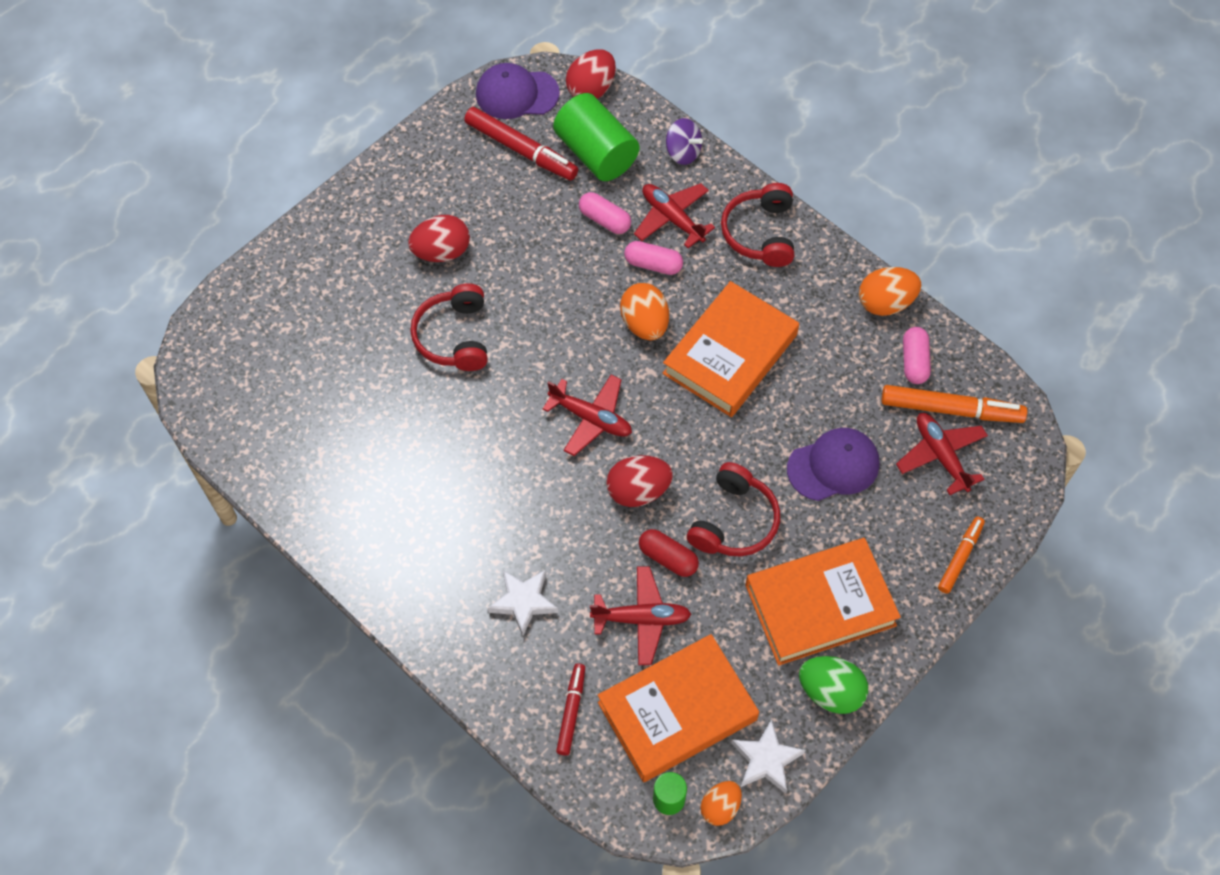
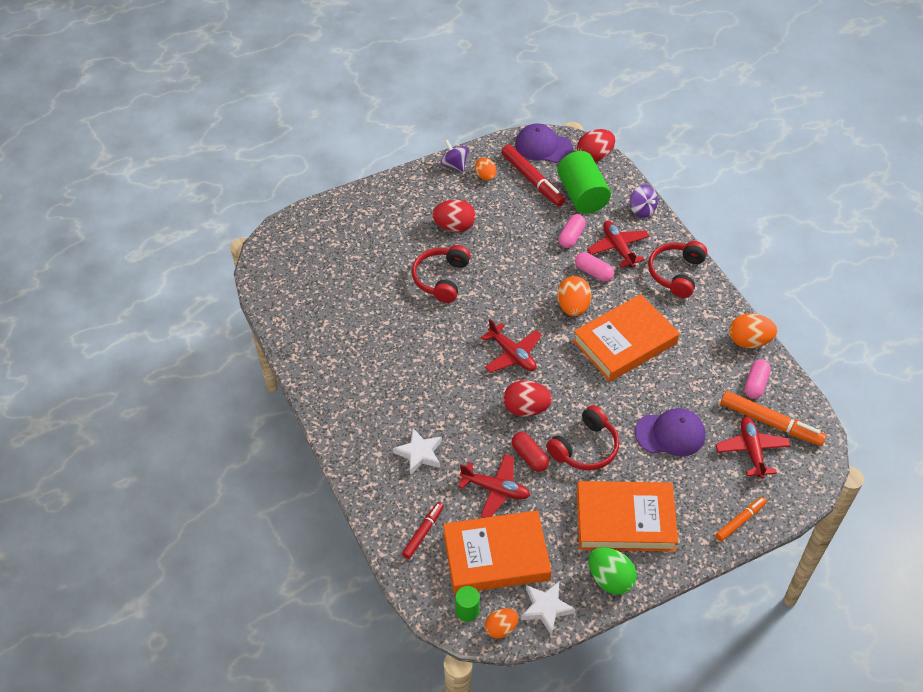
camera: 20 degrees right, 10 degrees down
pink capsule [579,192,631,234] -> pink capsule turned 60 degrees clockwise [559,214,586,248]
none -> purple spinning top [440,140,469,172]
none -> orange egg [475,158,496,181]

